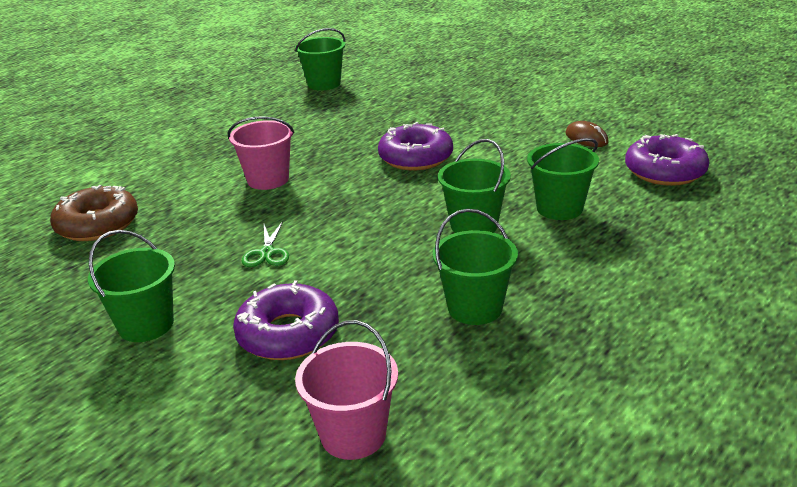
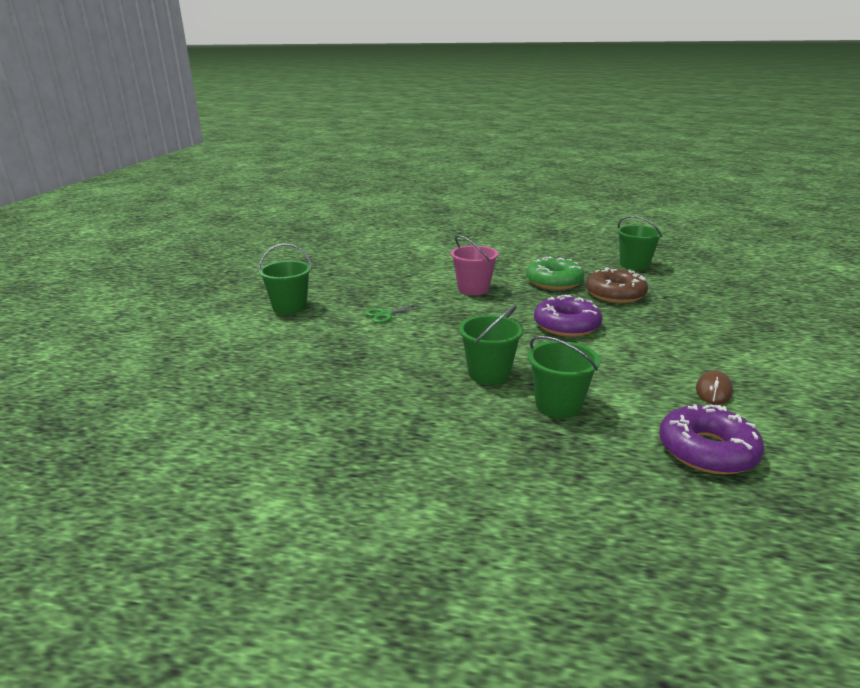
camera: 60 degrees right, 5 degrees down
brown donut [50,185,138,241] -> brown donut moved to [586,267,648,303]
purple donut [233,280,339,360] -> none
pink bucket [295,320,398,460] -> none
green bucket [433,209,518,325] -> none
none -> green donut [526,257,584,290]

